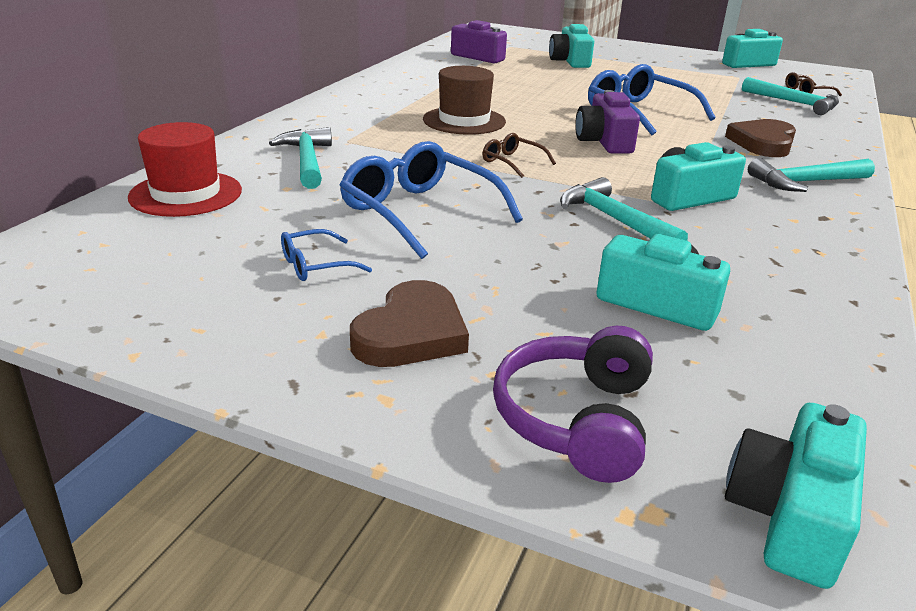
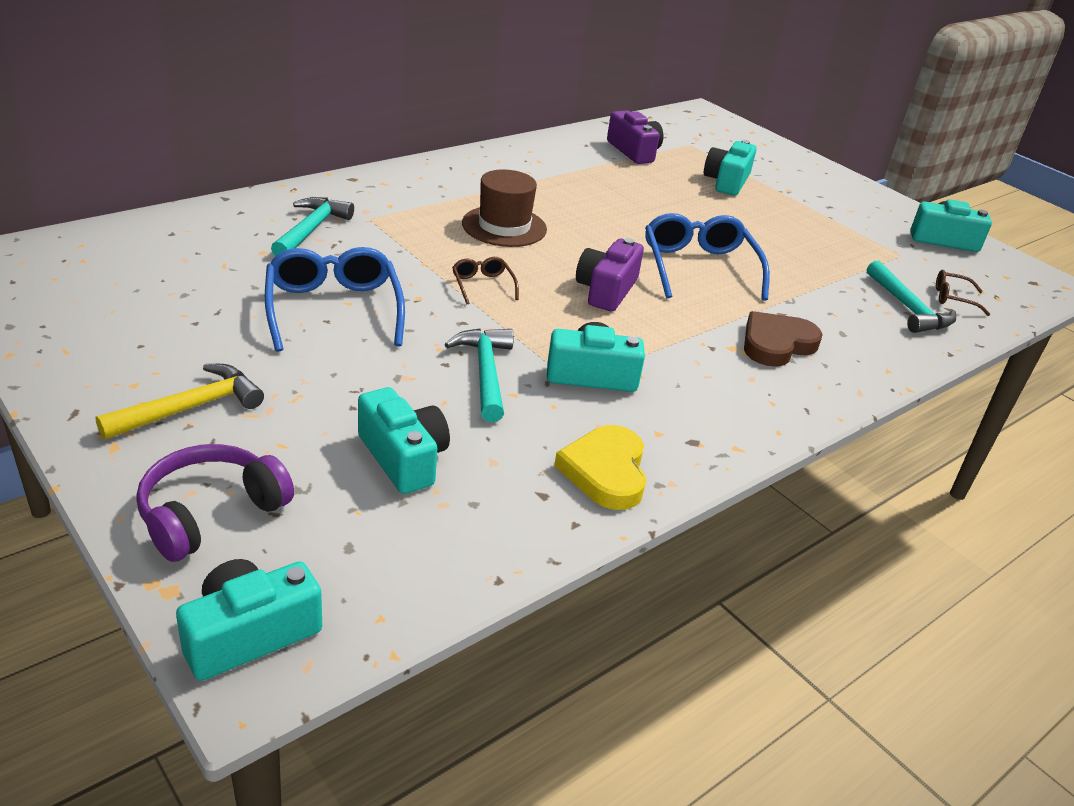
camera: 25 degrees right, 5 degrees up
red hat [128,122,242,217] -> none
blue glasses [281,229,372,281] -> none
brown heart [350,280,469,367] -> yellow hammer [96,364,264,439]
turquoise hammer [748,158,875,192] -> none
none -> yellow heart [554,425,646,510]

